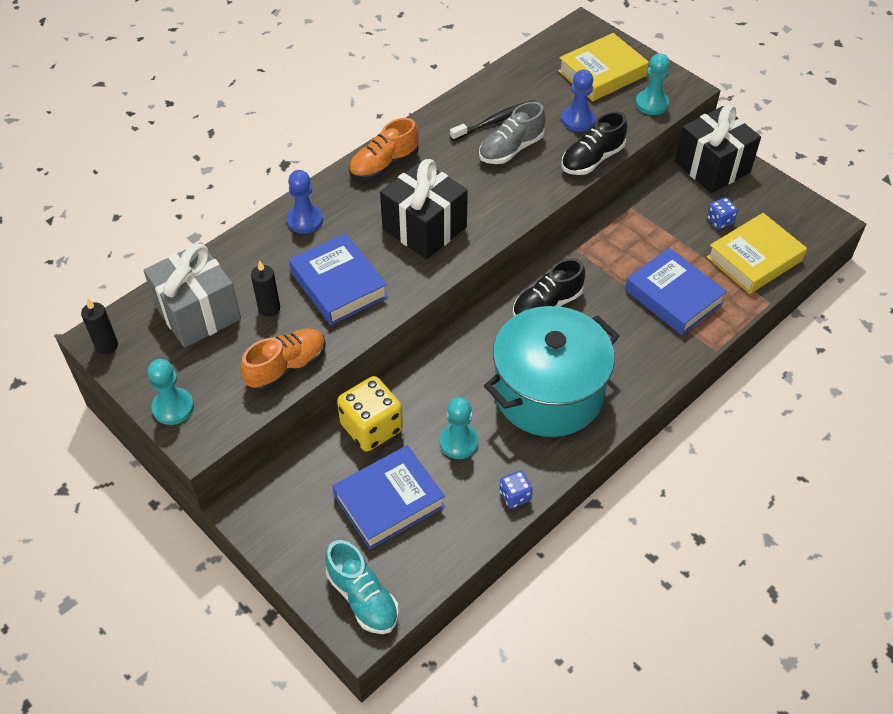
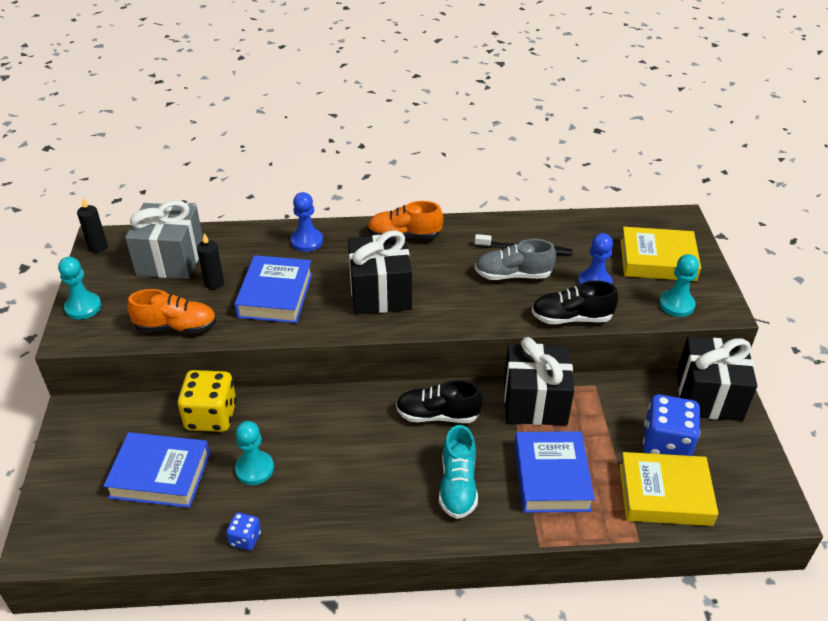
camera: 40 degrees right, 10 degrees down
turquoise shoe [325,540,399,634] -> turquoise shoe moved to [439,425,478,519]
turquoise pot [484,306,619,437] -> none
blue dice [707,197,738,229] -> blue dice [643,394,700,456], size x1.98
none -> black gift [504,337,574,425]

